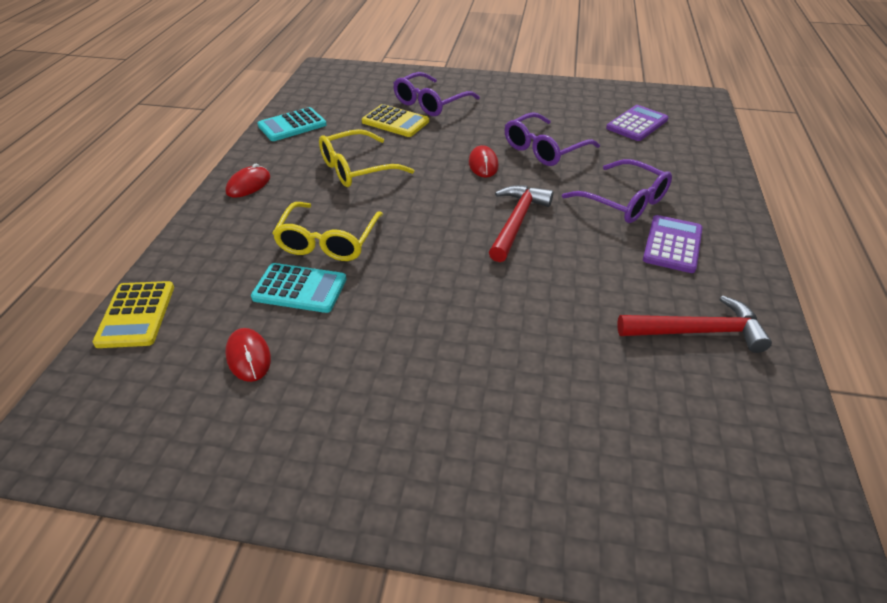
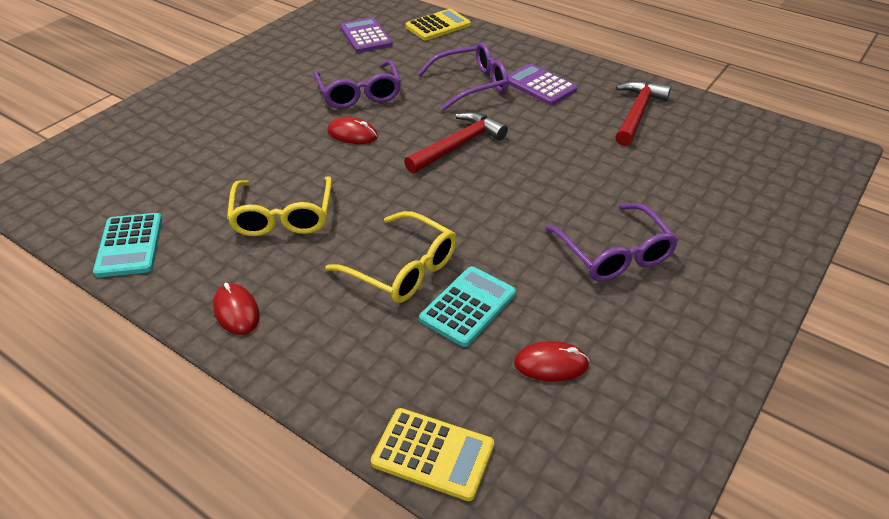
camera: 65 degrees left, 0 degrees up
yellow calculator [362,104,429,137] -> yellow calculator moved to [406,9,471,41]
purple glasses [393,72,480,116] -> purple glasses moved to [545,203,678,282]
red hammer [489,185,554,262] -> red hammer turned 90 degrees clockwise [404,112,508,174]

